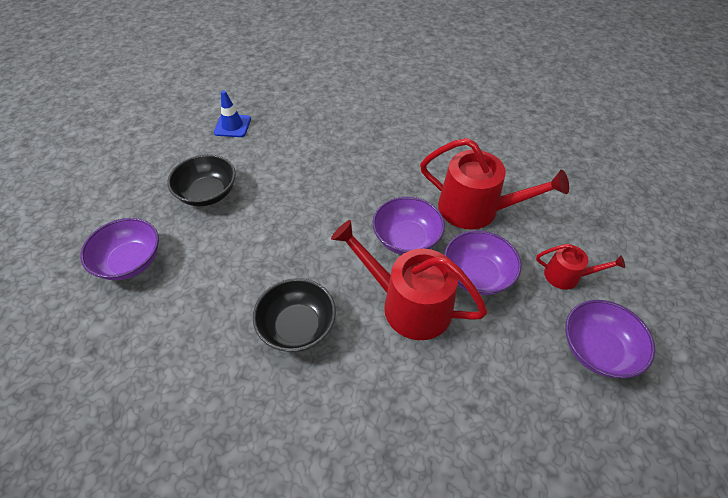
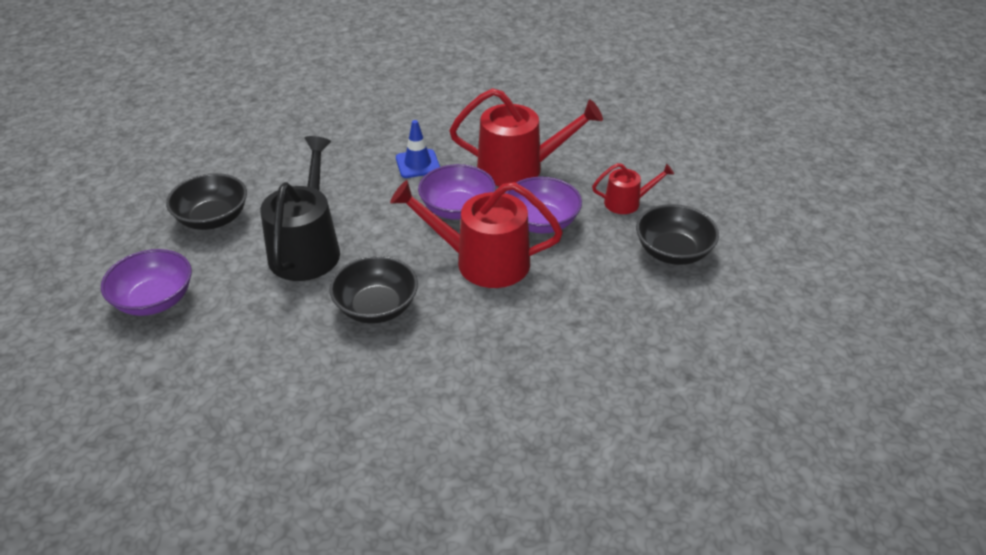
camera: 20 degrees left, 10 degrees down
blue traffic cone [214,90,251,137] -> blue traffic cone moved to [396,120,440,178]
purple bowl [565,300,655,378] -> black bowl [636,204,719,265]
none -> black watering can [260,136,340,281]

